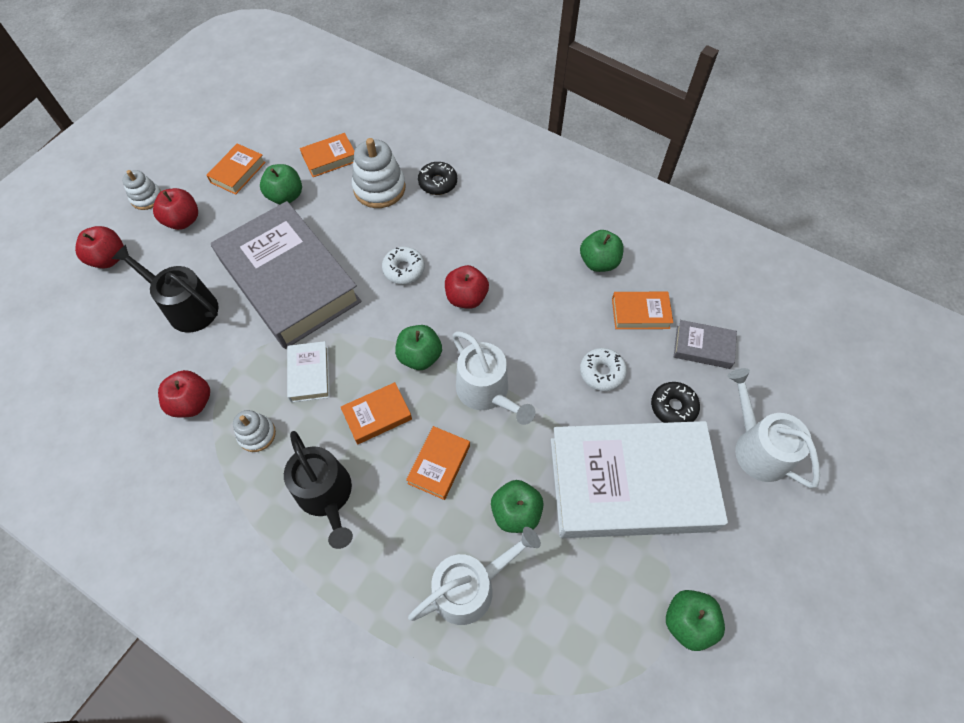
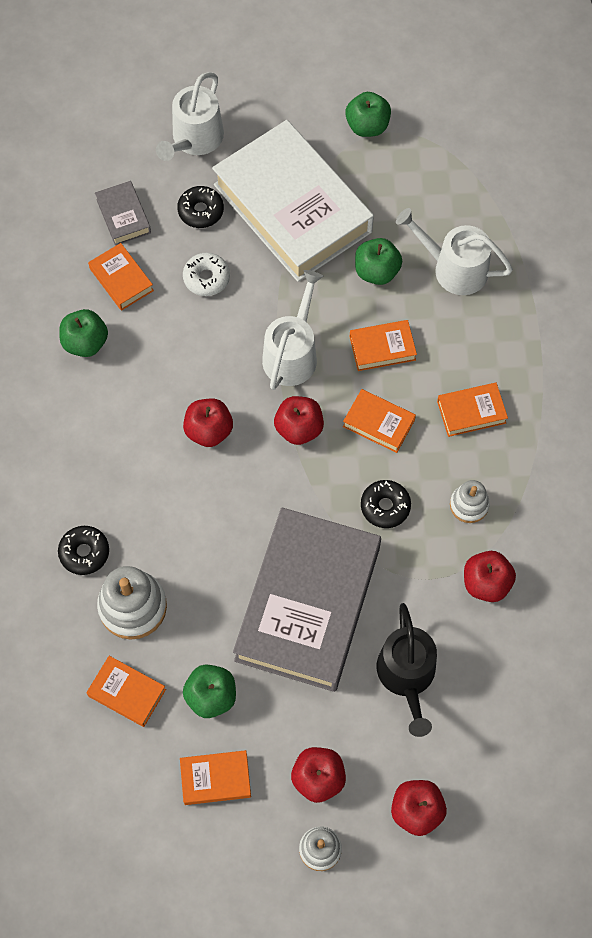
camera: 125 degrees left, 5 degrees up
black watering can [284,431,353,549] -> orange book [437,382,508,437]
white book [287,341,330,403] -> black donut [361,480,411,528]
white donut [382,247,425,284] -> none
green apple [395,325,442,370] -> red apple [274,396,324,445]

